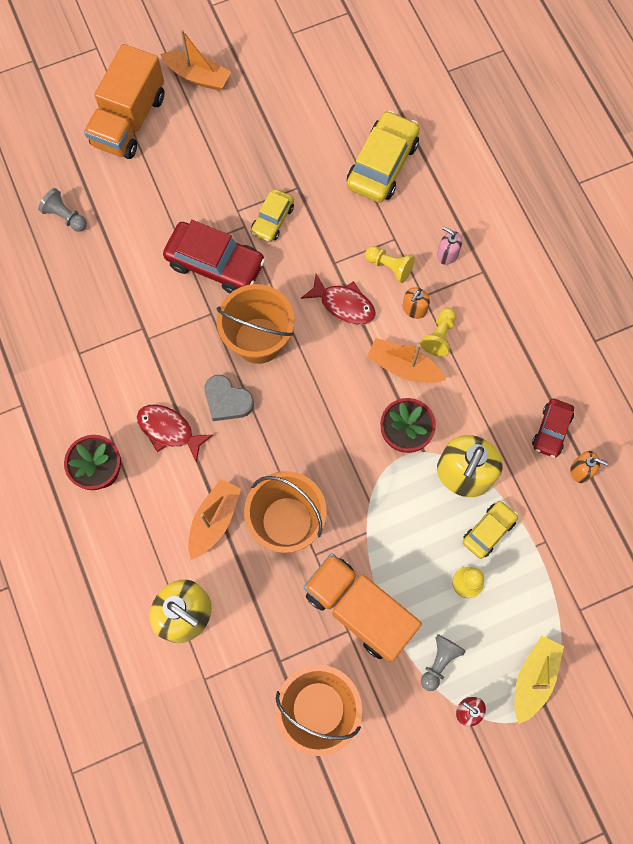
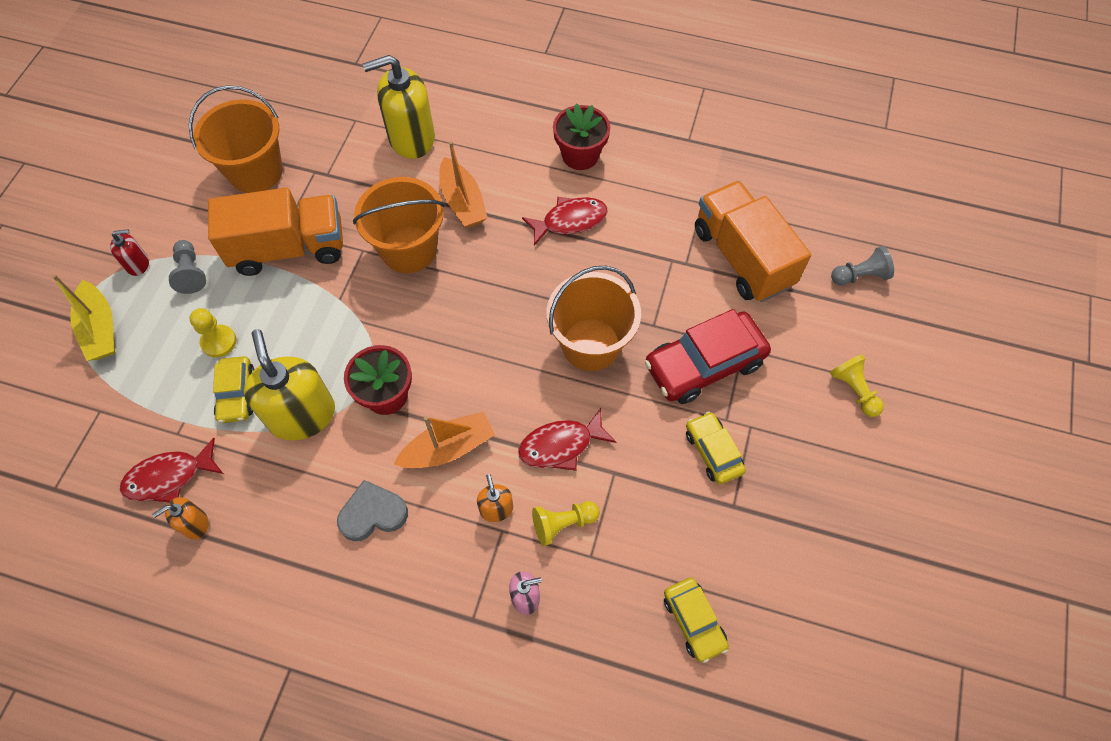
camera: 130 degrees right, 10 degrees down
orange truck [84,44,165,159] -> orange truck moved to [695,181,811,302]
orange boat [160,29,231,91] -> none
grey heart [204,375,254,421] -> grey heart moved to [337,480,408,541]
yellow car [347,111,420,203] -> yellow car [664,577,729,663], size x0.57
yellow pawn [420,308,456,357] -> yellow pawn moved to [830,354,884,417]
red car [532,399,574,458] -> none
none -> red fish [120,438,223,502]

